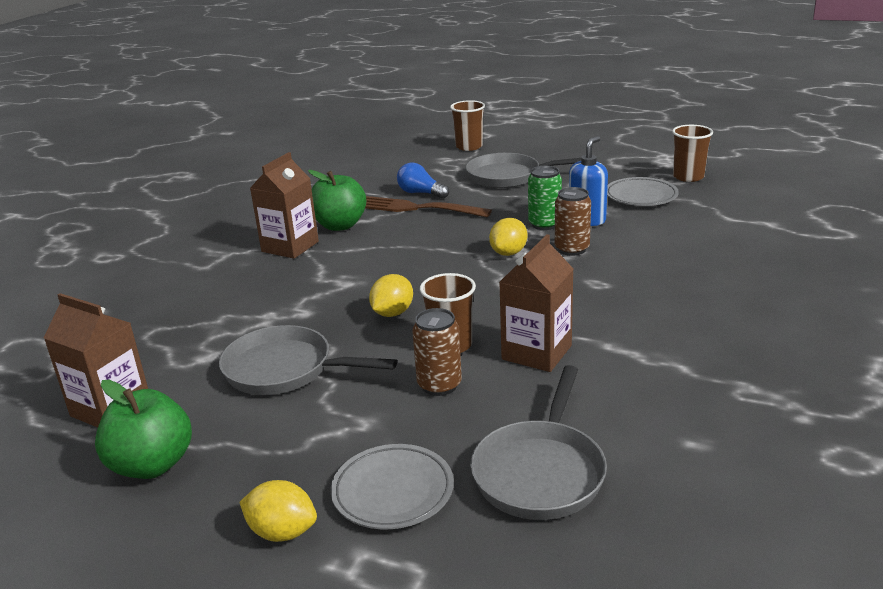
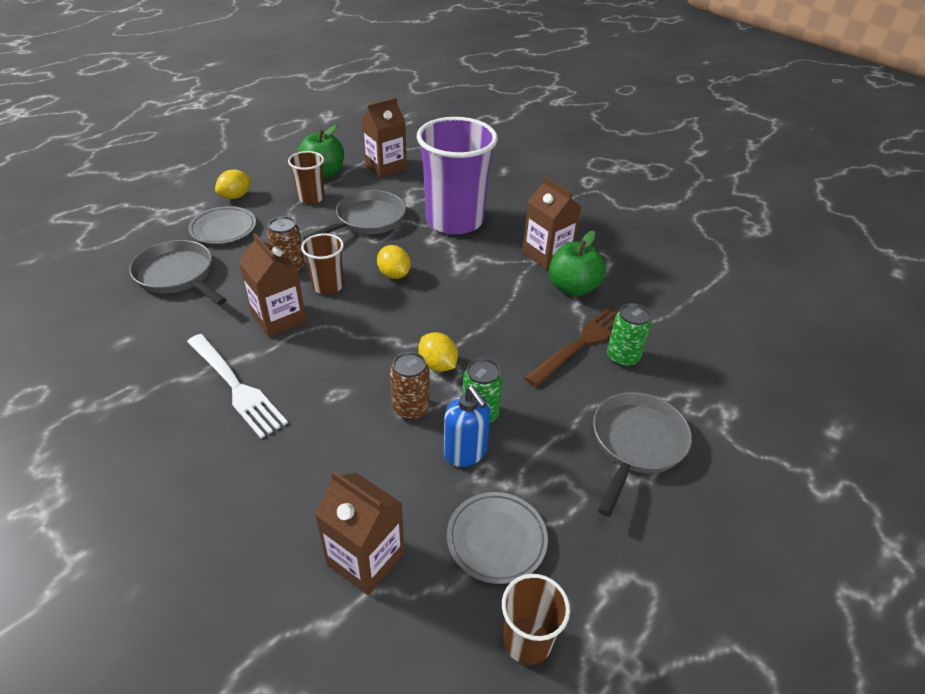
camera: 110 degrees right, 15 degrees up
blue light bulb [397,163,449,199] -> green can [607,303,651,367]
brown cup [450,100,485,151] -> brown cup moved to [288,151,325,204]
none -> white fork [187,334,288,438]
none -> brown carton [315,471,404,595]
none -> purple cup [417,117,498,235]

